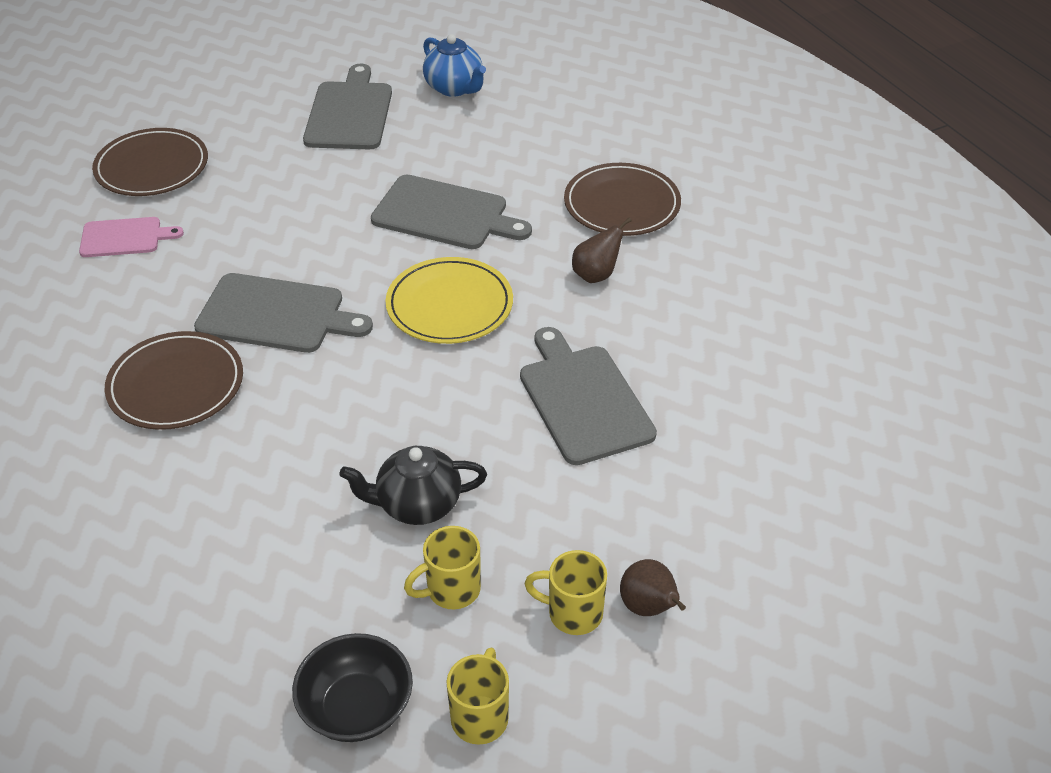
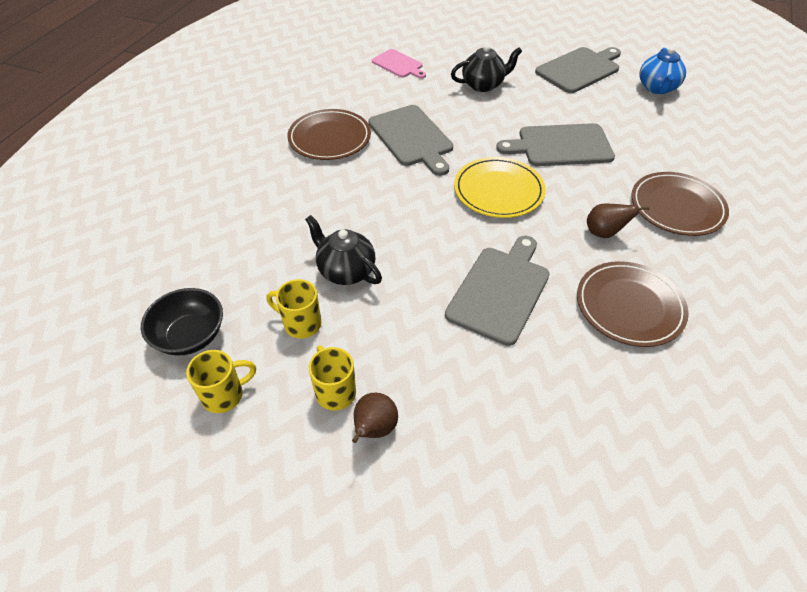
camera: 50 degrees right, 5 degrees up
brown plate [92,128,208,196] -> brown plate moved to [577,261,689,347]
grey cutting board [371,175,532,249] -> grey cutting board turned 105 degrees clockwise [496,123,615,166]
none -> black teapot [451,45,522,92]

